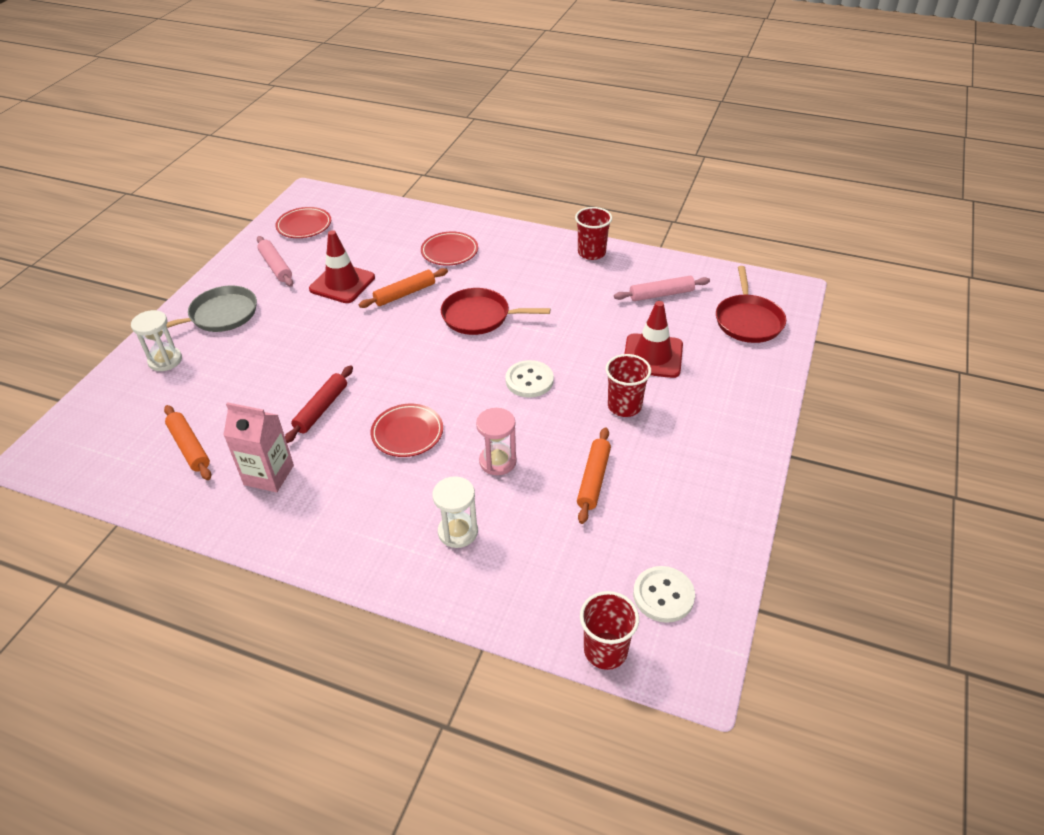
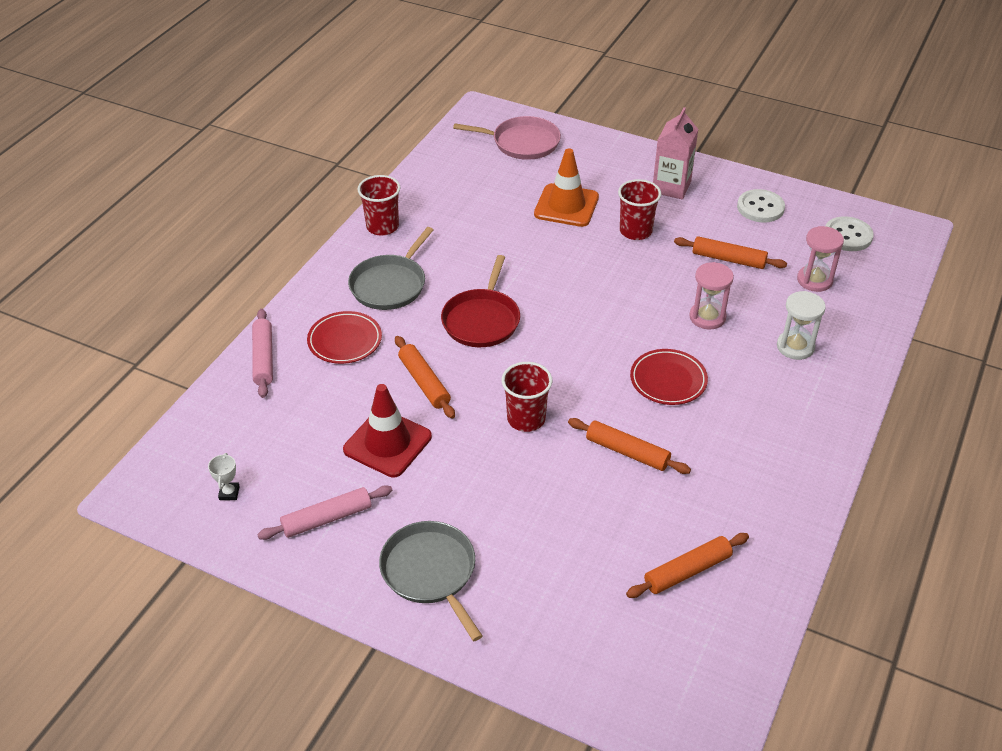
camera: 85 degrees left, 0 degrees up
white hourglass [131,310,182,371] -> none
pink carton [223,402,294,492] -> pink carton moved to [653,107,698,199]
red plate [275,207,331,238] -> white trophy [208,453,240,500]
red rolling pin [285,365,353,443] -> orange rolling pin [568,418,691,474]
white button [505,360,554,398] -> white button moved to [737,189,785,222]
red cup [580,591,639,670] -> red cup moved to [502,362,552,432]
pink rolling pin [614,275,710,301] -> pink rolling pin moved to [252,309,273,398]
red traffic cone [624,301,683,378] -> orange traffic cone [534,149,599,227]
red pan [716,266,786,343] -> pink pan [453,116,561,160]
none -> grey pan [348,227,433,310]
none -> pink hourglass [797,226,844,292]

